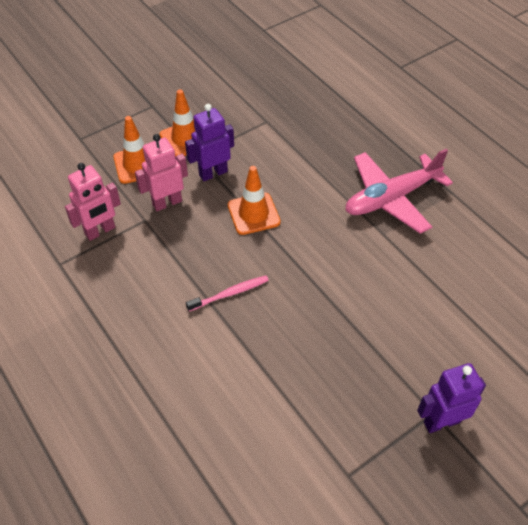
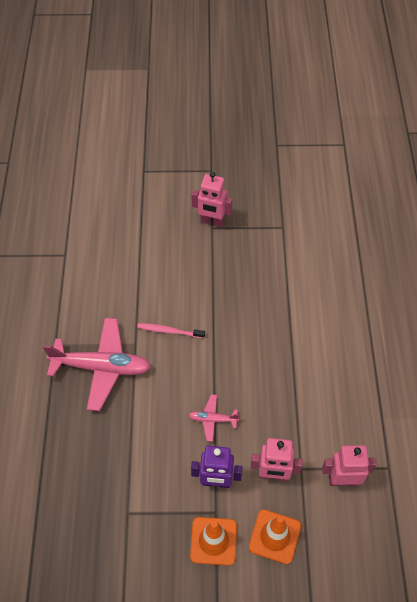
camera: 145 degrees left, 5 degrees up
pink toothbrush [186,276,269,311] -> pink toothbrush moved to [137,323,205,338]
orange traffic cone [228,166,281,235] -> pink plane [188,394,239,442]
purple robot [417,363,486,433] -> pink robot [191,172,232,227]

